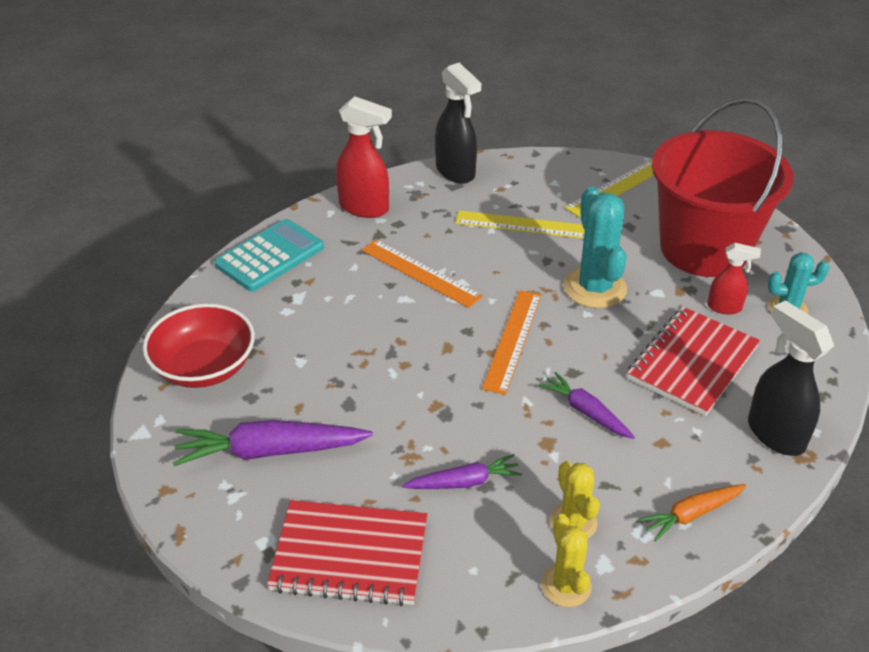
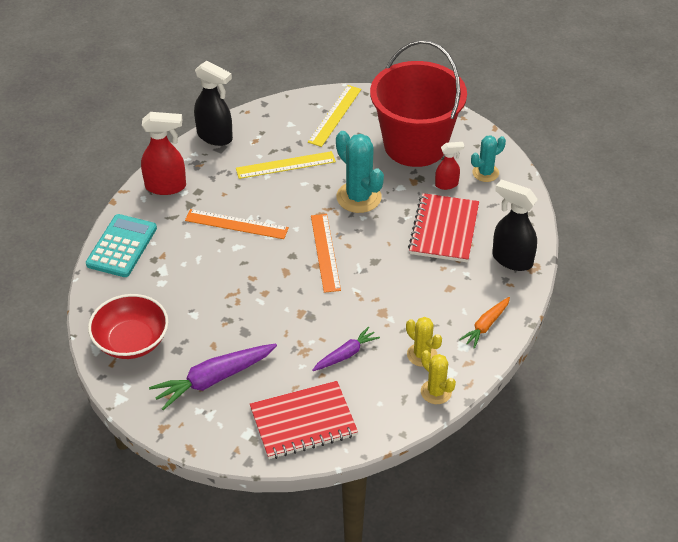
camera: 25 degrees left, 5 degrees up
purple carrot [539,372,635,439] -> none

